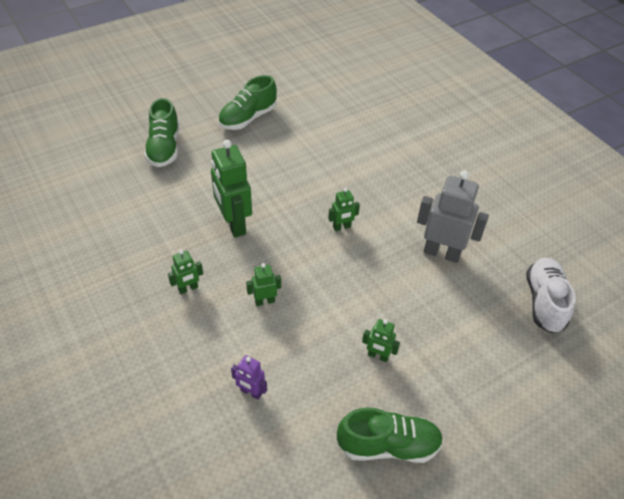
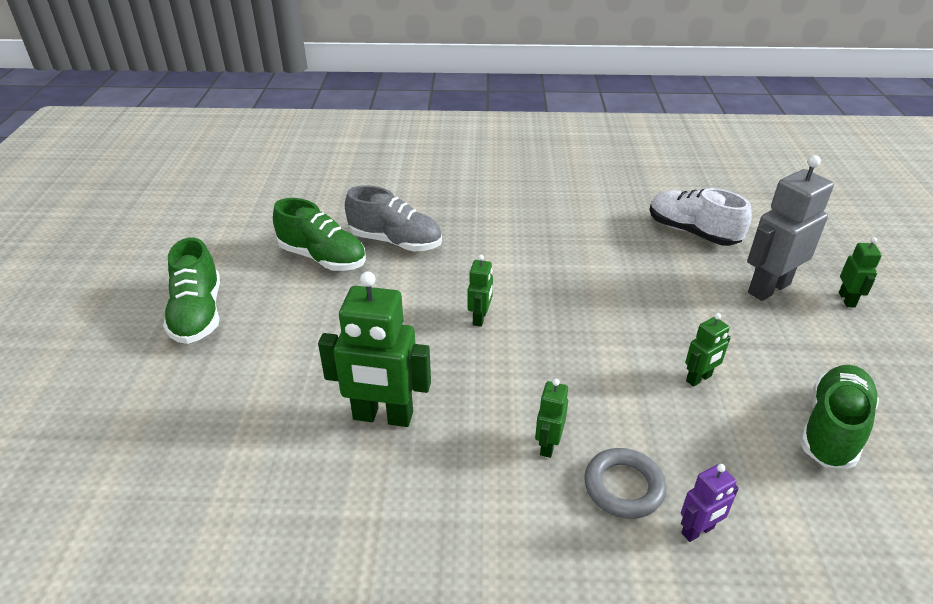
camera: 55 degrees left, 10 degrees down
green shoe [144,98,179,167] -> green shoe moved to [273,198,366,271]
green robot [168,250,203,294] -> green robot moved to [839,237,882,308]
grey robot [417,171,489,263] -> grey robot moved to [747,155,834,301]
none -> grey shoe [345,185,442,251]
none -> grey ring [584,448,666,519]

